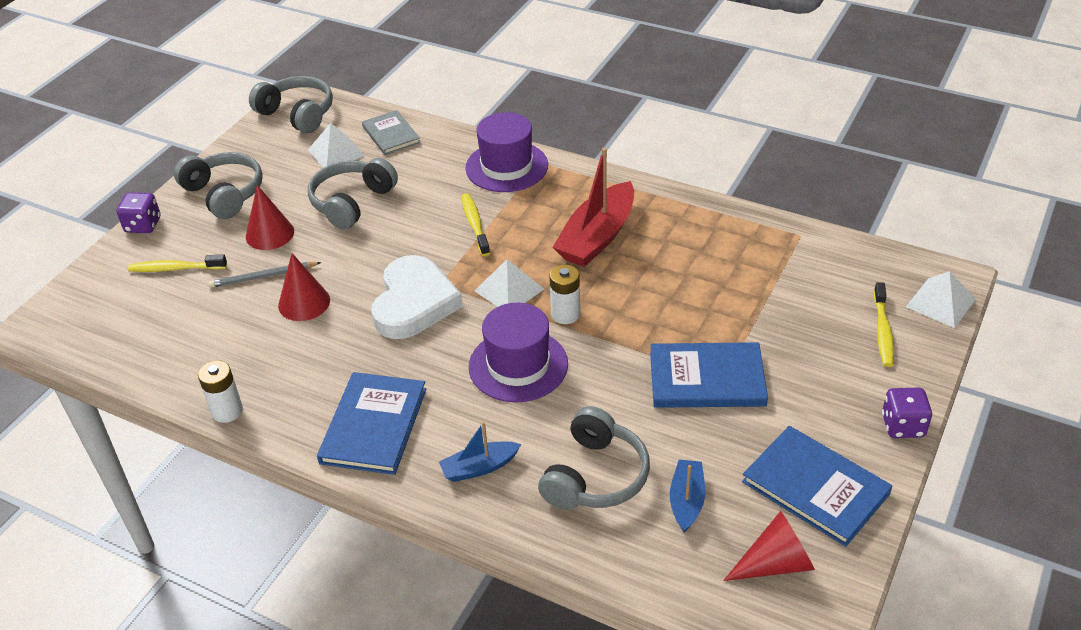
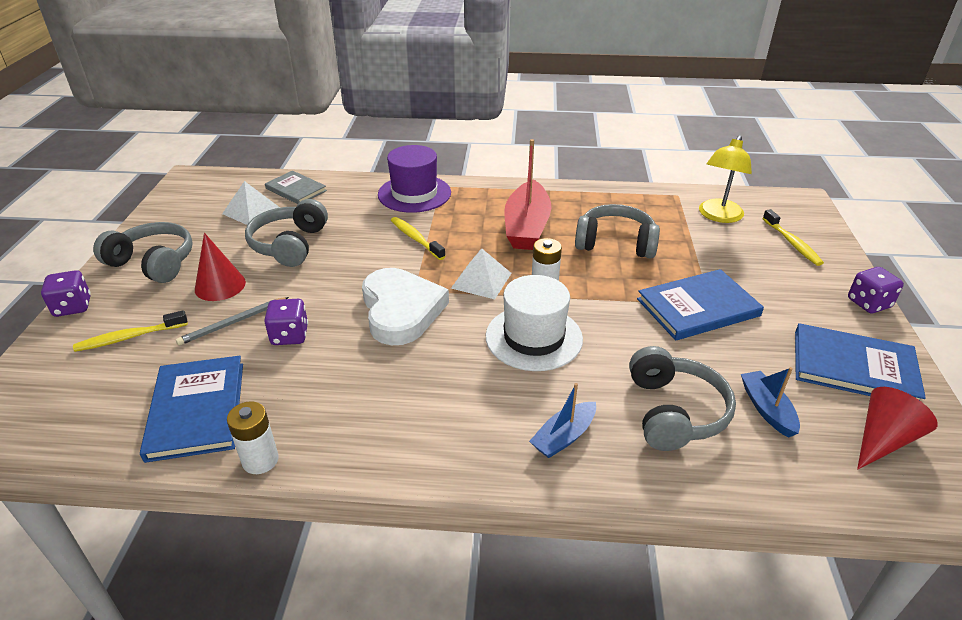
camera: 25 degrees left, 5 degrees down
grey headphones [249,76,333,133] -> grey headphones moved to [575,204,660,259]
red cone [278,253,330,321] -> purple dice [264,299,308,345]
blue book [317,372,426,475] -> blue book moved to [140,356,243,463]
purple hat [469,303,568,402] -> white hat [486,275,583,371]
white pyramid [906,271,976,328] -> none
none -> yellow lamp [699,135,752,223]

